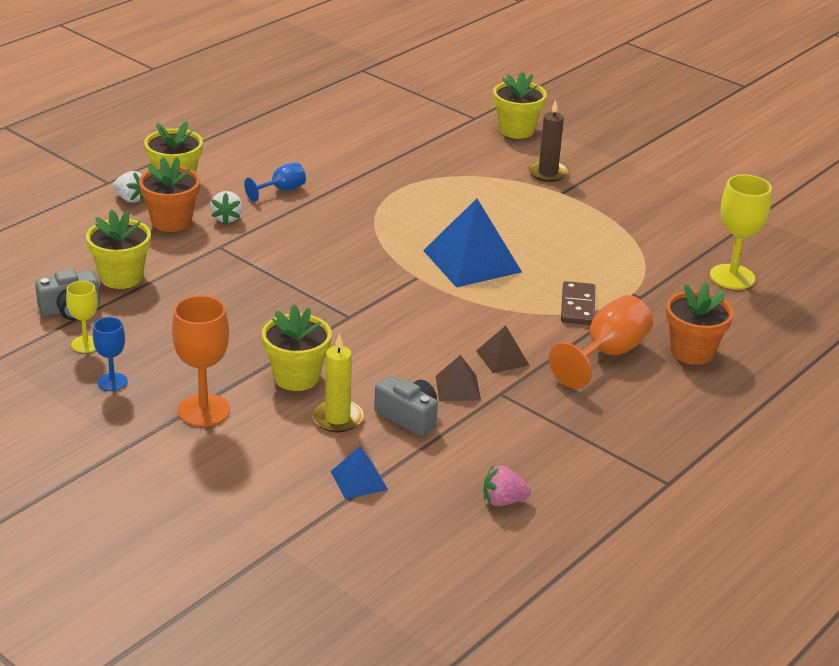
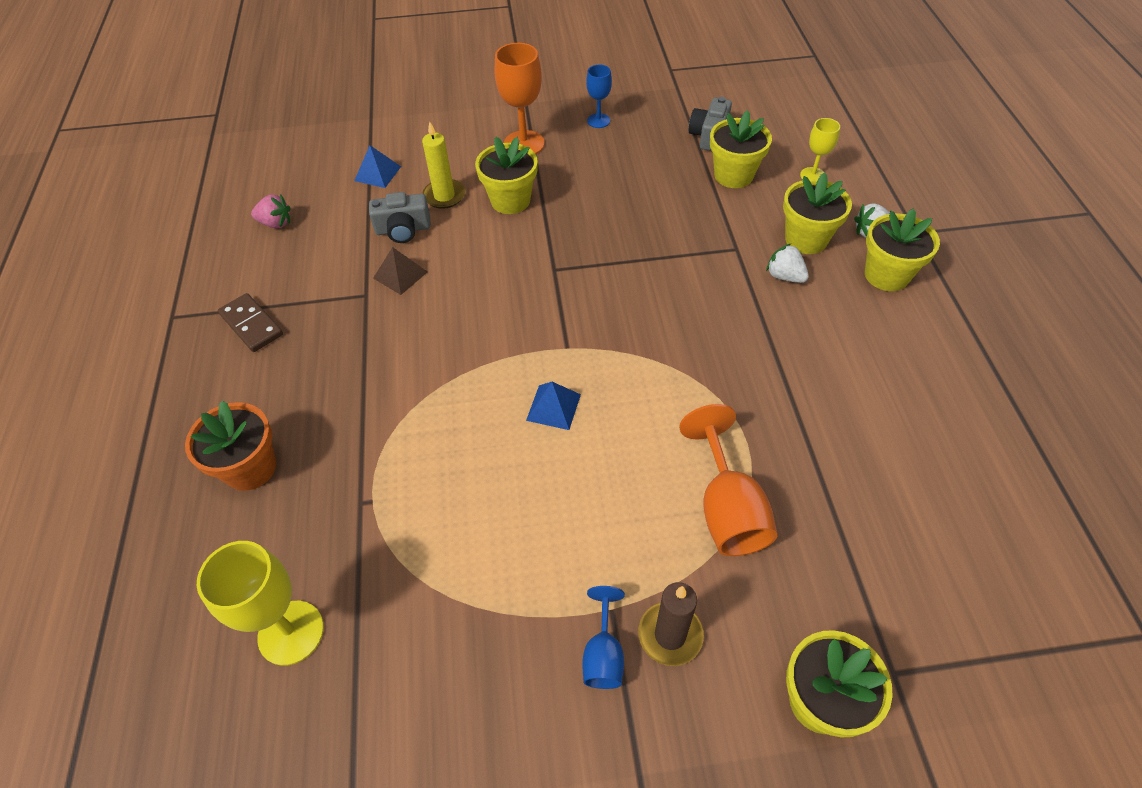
camera: 135 degrees right, 20 degrees up
yellow goblet [66,281,98,353] -> yellow goblet moved to [800,118,840,180]
orange flower pot [139,157,200,232] -> yellow flower pot [783,172,852,254]
blue goblet [244,162,306,202] -> blue goblet moved to [582,586,625,689]
blue pyramid [423,199,522,287] -> blue pyramid [526,382,581,430], size x0.50
brown pyramid [476,325,529,373] -> none
pink strawberry [484,465,531,506] -> pink strawberry turned 60 degrees clockwise [251,195,291,228]
orange goblet [549,295,653,389] -> orange goblet moved to [679,404,777,556]
brown domino [561,281,595,325] -> brown domino moved to [218,293,283,352]

